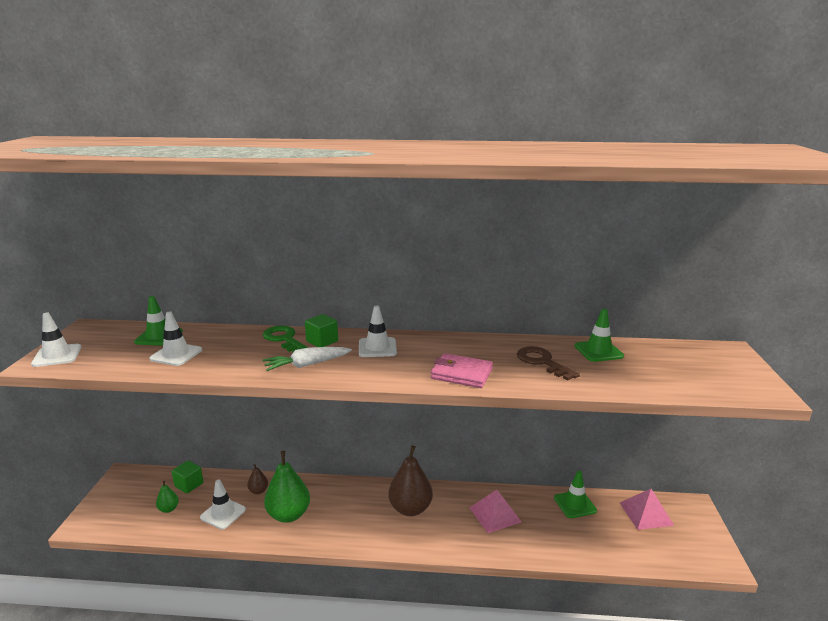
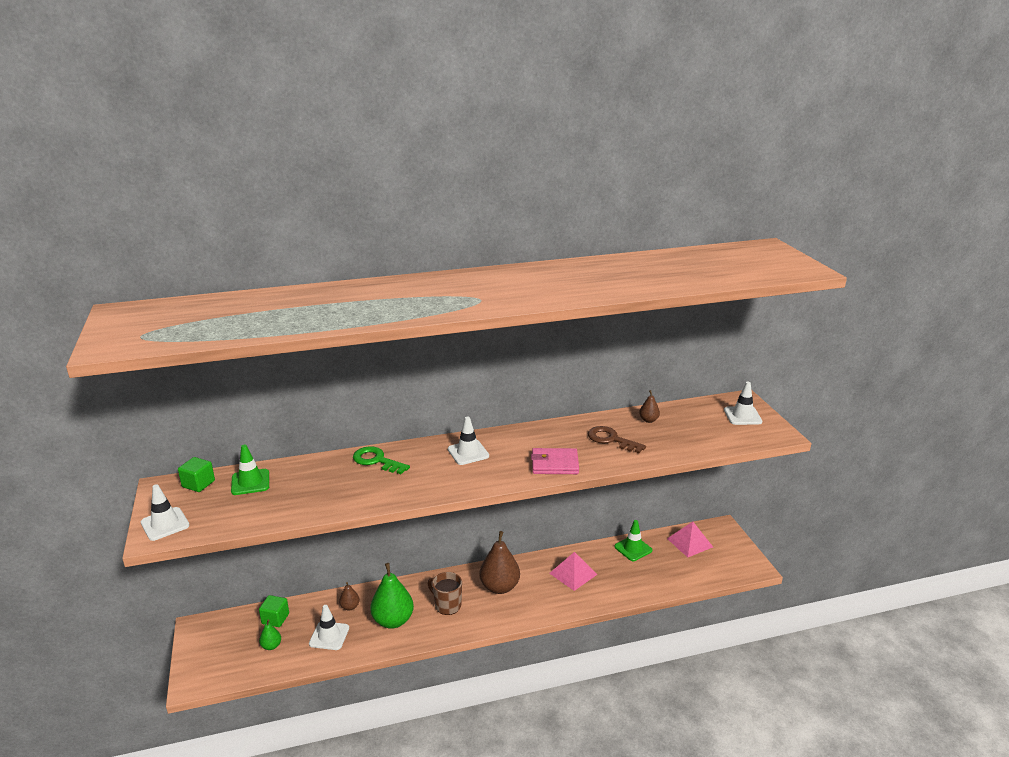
camera: 20 degrees left, 5 degrees up
white traffic cone [149,311,202,366] -> white traffic cone moved to [724,382,762,425]
white carrot [263,347,352,371] -> none
green cube [305,314,338,347] -> green cube moved to [178,457,215,492]
green traffic cone [574,309,624,362] -> brown pear [639,390,660,423]
none -> brown mug [428,572,462,615]

